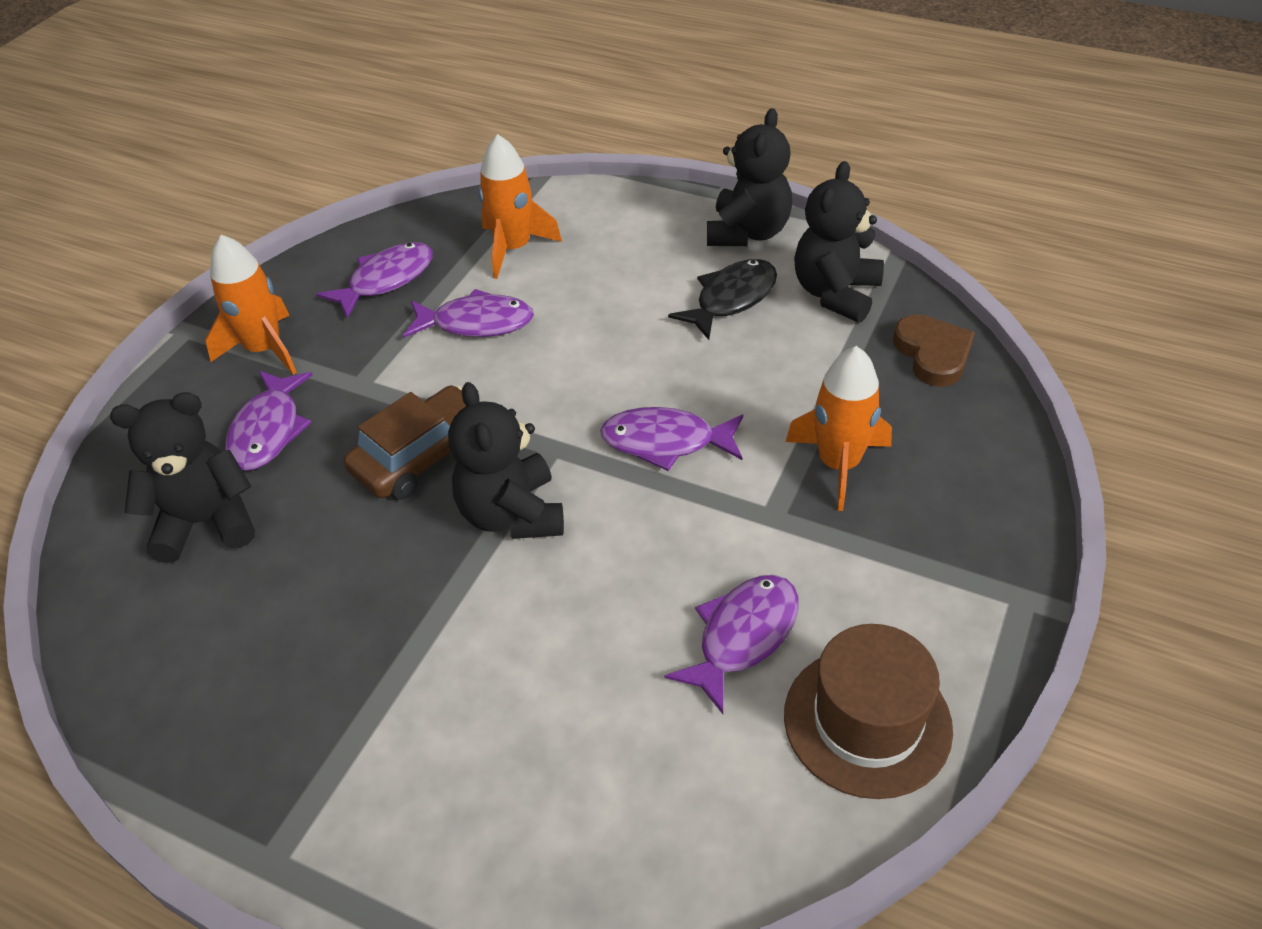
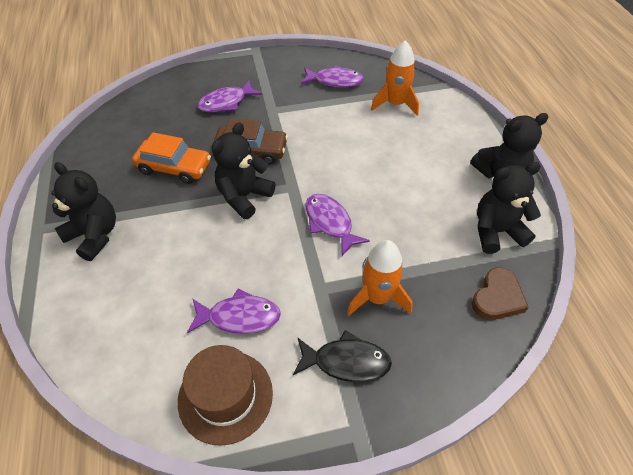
camera: 50 degrees right, 5 degrees up
black teddy bear [110,392,255,563] -> black teddy bear moved to [51,162,116,261]
orange rocket [206,234,297,375] -> none
purple fish [403,289,534,338] -> none
black fish [668,259,777,340] -> black fish moved to [293,330,392,382]
none -> orange car [132,132,211,184]

